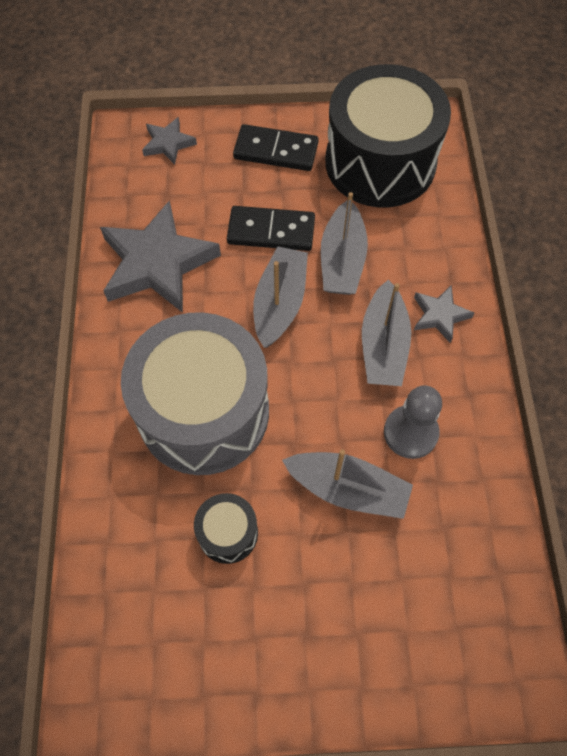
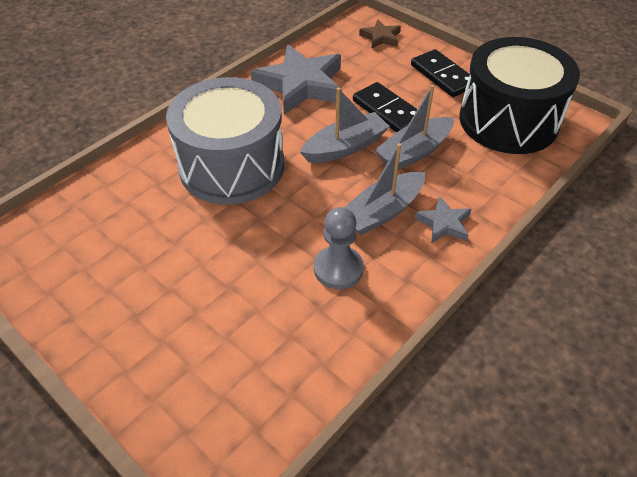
camera: 45 degrees right, 15 degrees down
grey star [142,117,197,165] -> brown star [359,19,401,49]
black drum [194,493,258,564] -> none
grey boat [282,449,413,519] -> none

